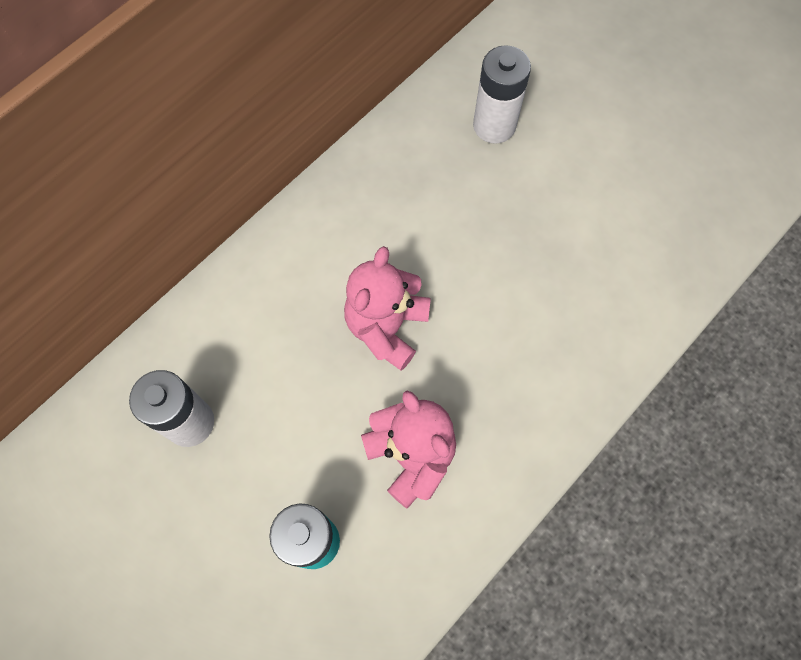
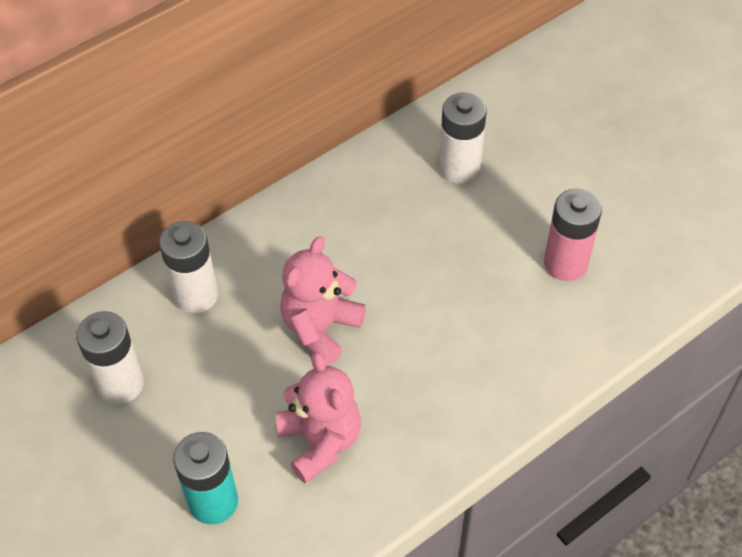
camera: 10 degrees right, 15 degrees down
none -> white battery [159,221,218,314]
none -> pink battery [544,188,602,281]

